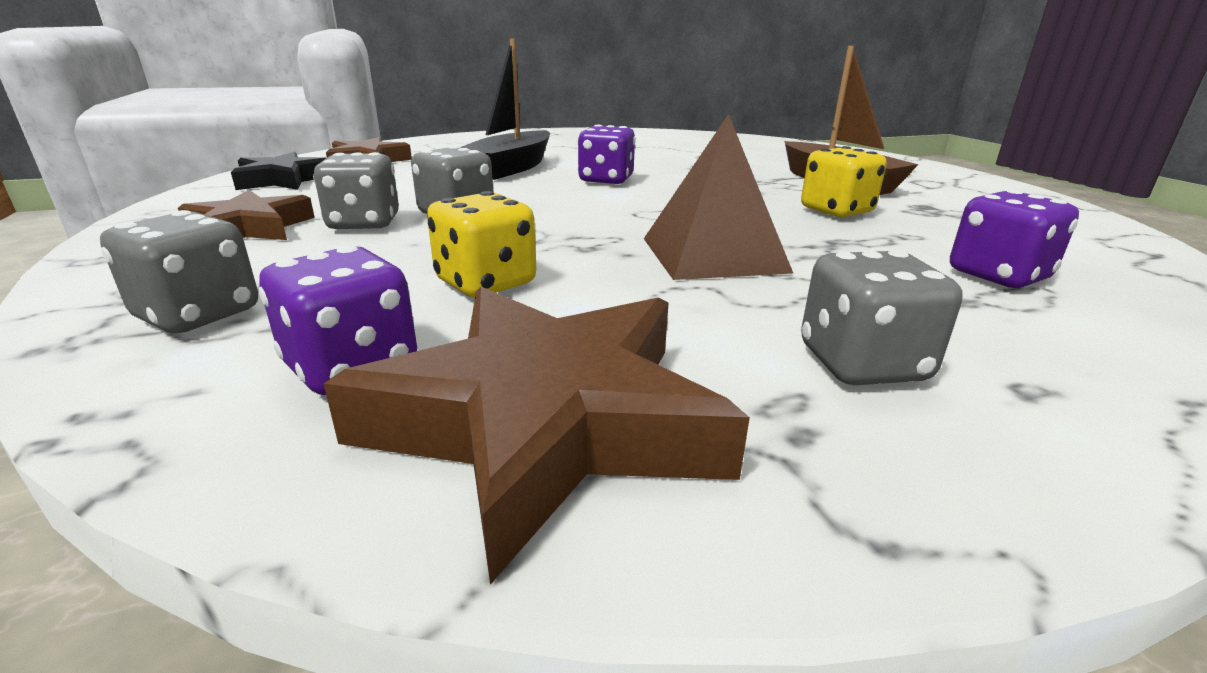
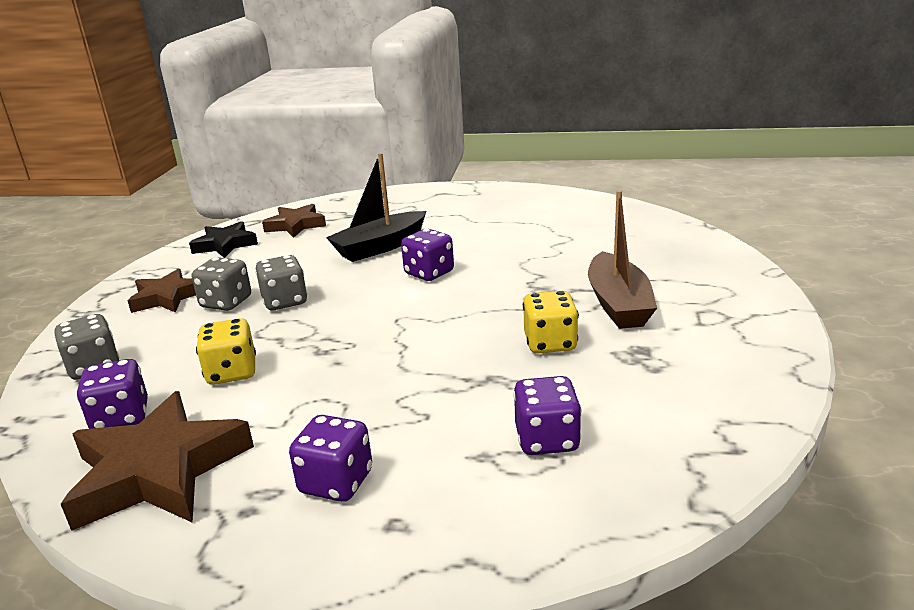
camera: 30 degrees right, 0 degrees up
brown pyramid [644,114,794,280] -> none
grey dice [801,250,963,385] -> purple dice [289,415,372,502]

